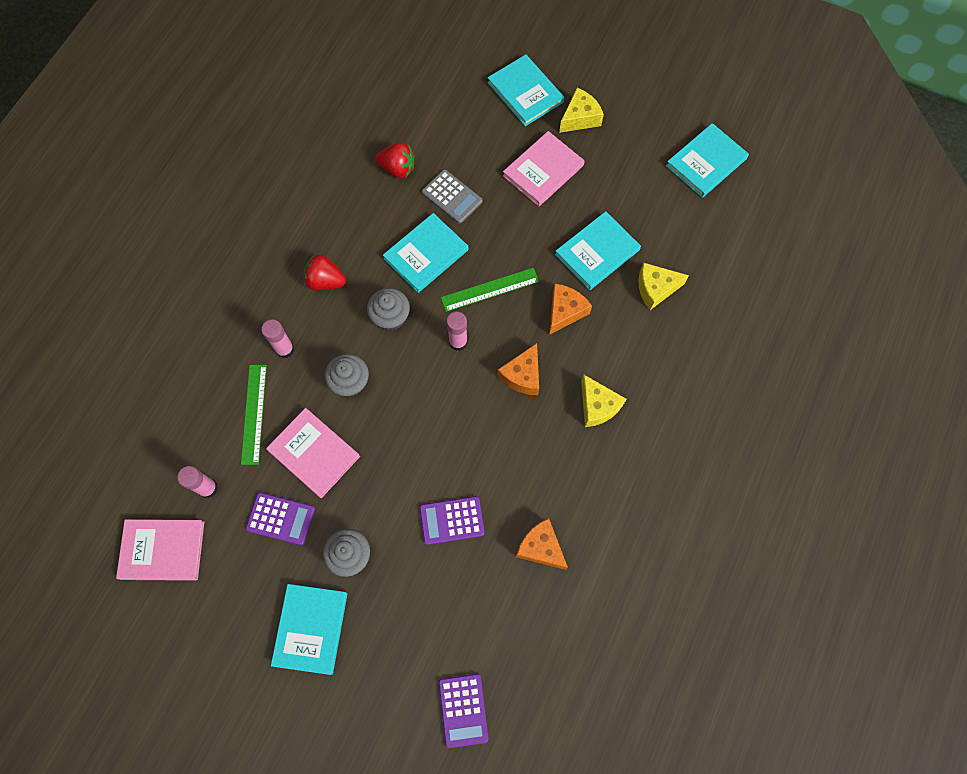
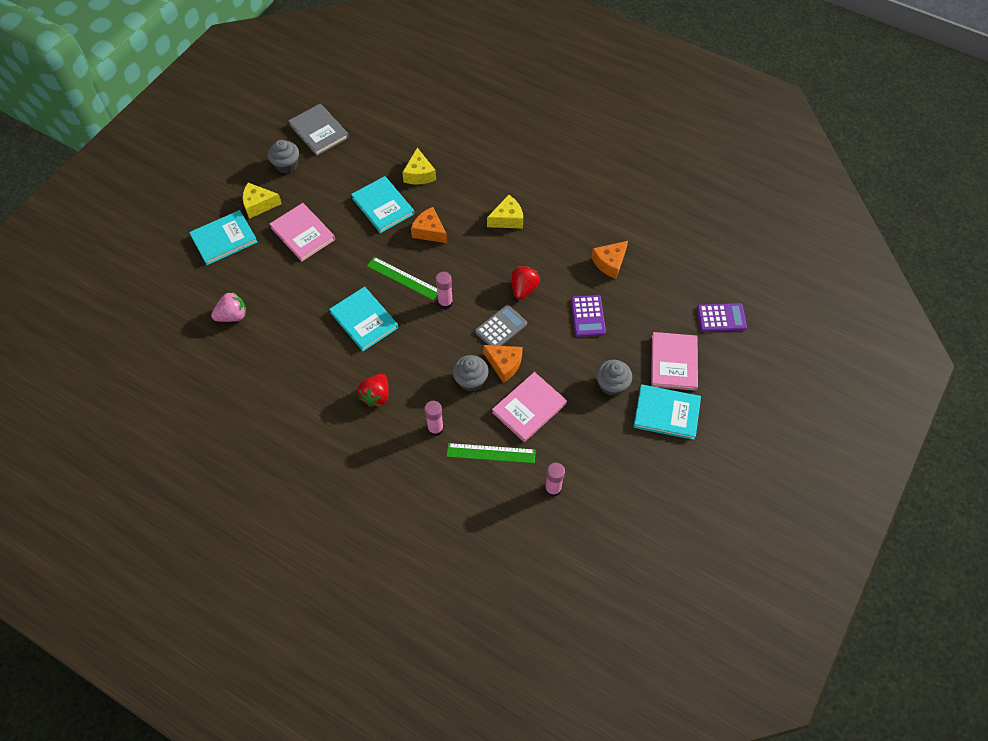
camera: 85 degrees left, 10 degrees down
pink book [116,519,204,581] -> pink book moved to [651,332,698,391]
purple calculator [246,492,315,545] -> none
grey cupcake [367,288,410,331] -> grey cupcake moved to [268,140,299,174]
red strawberry [375,142,415,178] -> red strawberry moved to [511,266,540,300]
grey calculator [422,170,482,224] -> grey calculator moved to [475,305,527,346]
green ruler [441,268,539,312] -> green ruler turned 45 degrees counterclockwise [367,257,438,300]
orange cheese [497,343,539,395] -> orange cheese moved to [483,345,523,383]
yellow cheese [559,88,604,133] -> yellow cheese turned 60 degrees counterclockwise [243,183,282,219]
turquoise book [666,123,749,198] -> grey book [288,103,349,156]
none -> pink strawberry [211,292,246,322]

